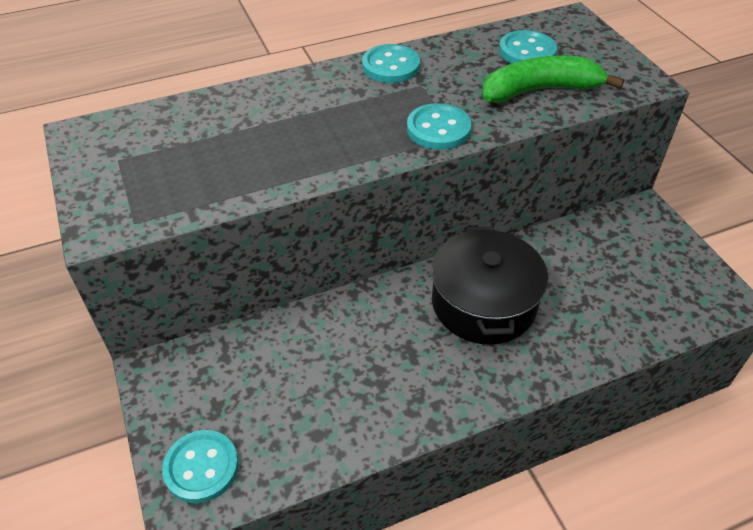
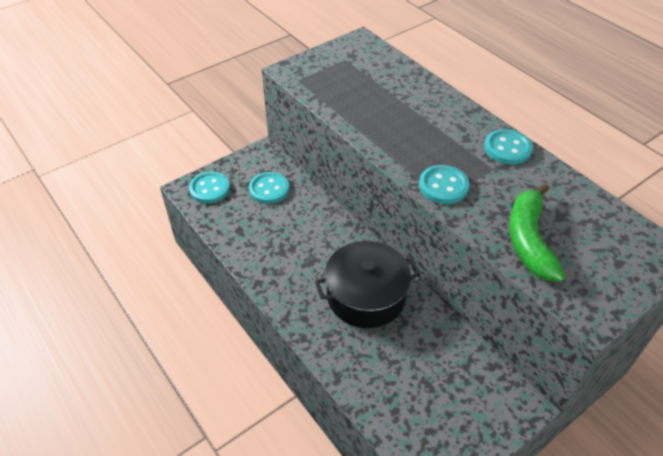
camera: 75 degrees right, 0 degrees up
green banana [482,56,625,103] -> green banana turned 150 degrees counterclockwise [509,184,565,282]
turquoise button [499,30,557,64] -> turquoise button moved to [249,172,289,204]

